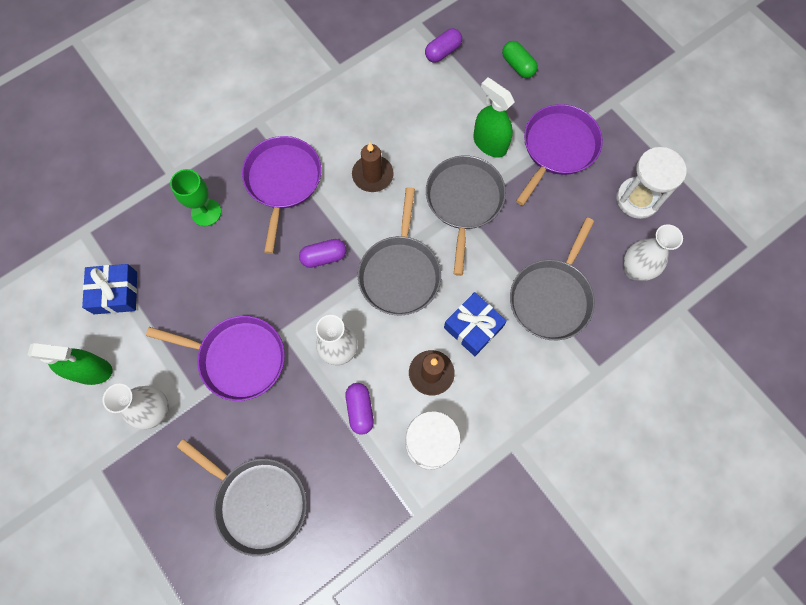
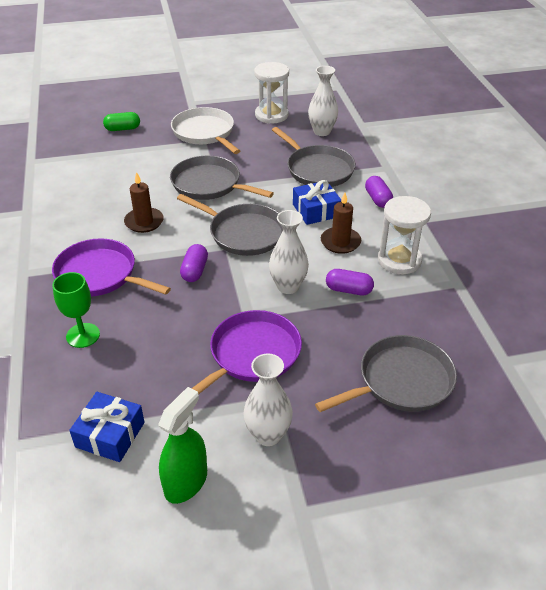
camera: 65 degrees left, 30 degrees down
purple capsule [425,28,462,63] -> purple capsule moved to [365,176,393,208]
green spray bottle [473,77,515,158] -> none
purple pan [516,104,603,206] -> white pan [171,107,240,154]

